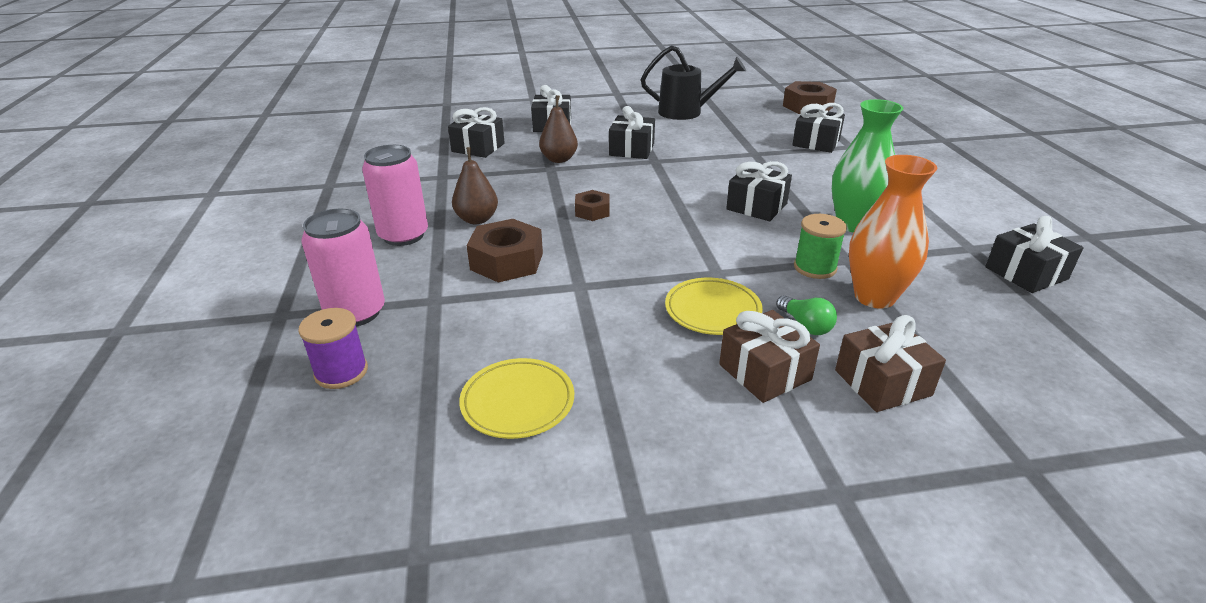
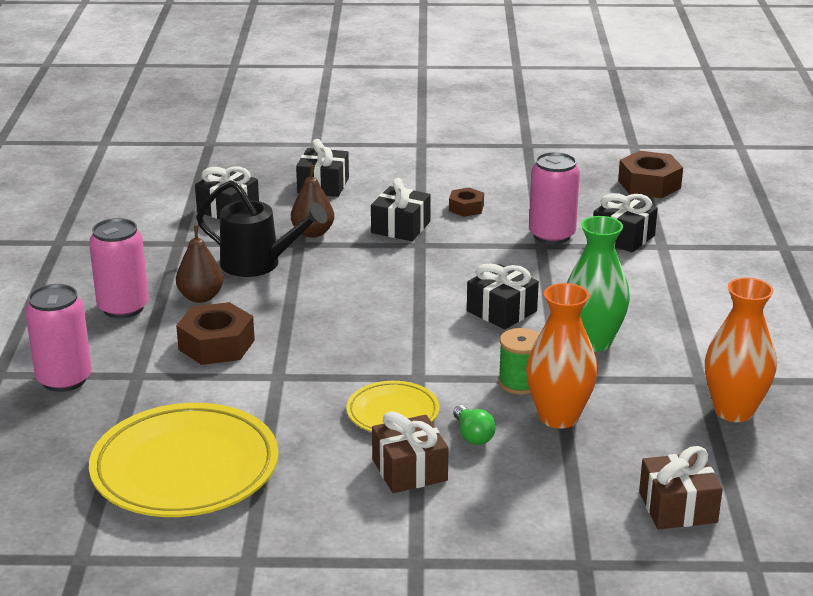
camera: 10 degrees right, 5 degrees down
purple spool [299,308,368,389] -> none
yellow plate [459,358,574,439] -> yellow plate [89,403,279,517], size x1.90
brown nut [575,190,610,221] -> brown nut moved to [449,187,484,217]
black watering can [641,45,746,120] -> black watering can moved to [196,180,327,277]
brown gift [835,315,946,412] -> brown gift moved to [639,446,723,529]
black gift [986,216,1084,293] -> orange vase [705,278,777,422]
none -> pink can [529,152,580,244]

